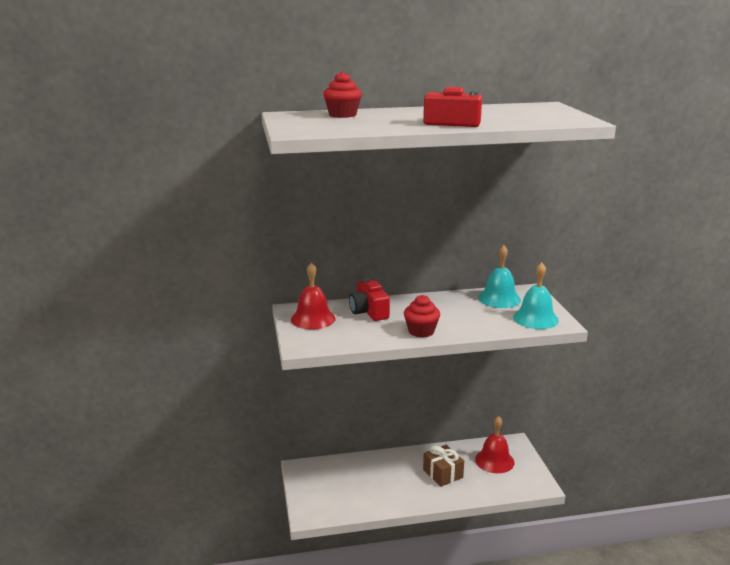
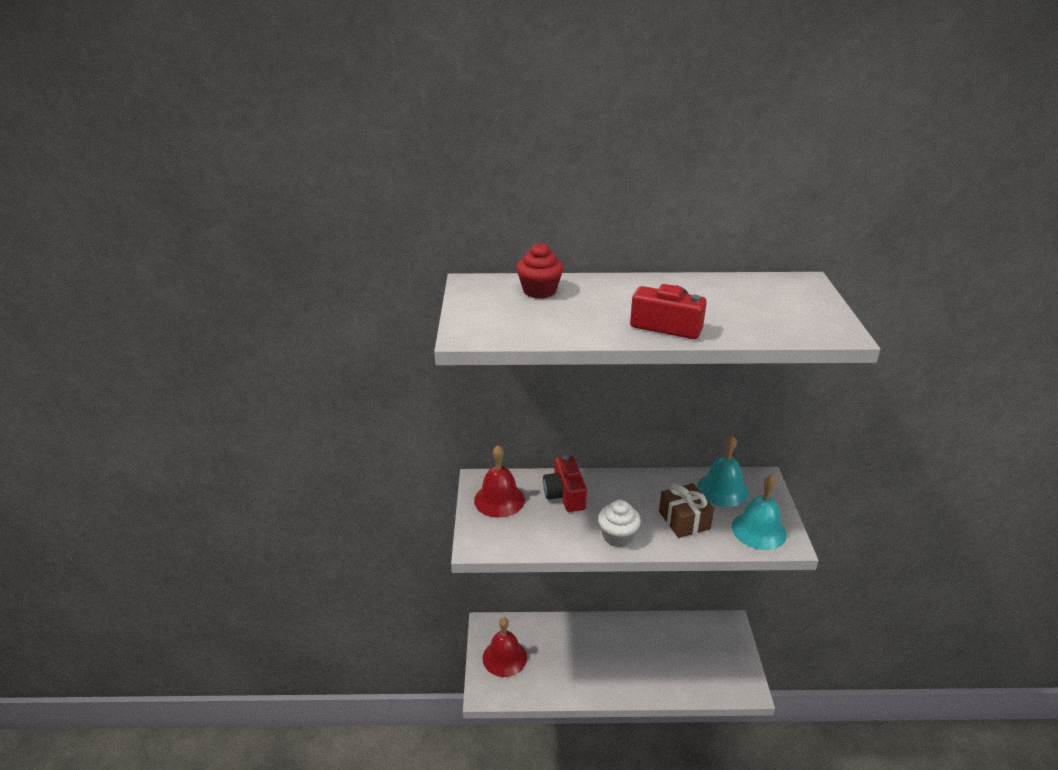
camera: 10 degrees right, 10 degrees up
red cupcake [404,295,440,338] -> white cupcake [598,500,641,547]
brown gift [423,445,464,487] -> brown gift moved to [659,483,714,538]
red bell [475,416,515,473] -> red bell moved to [483,617,527,677]

